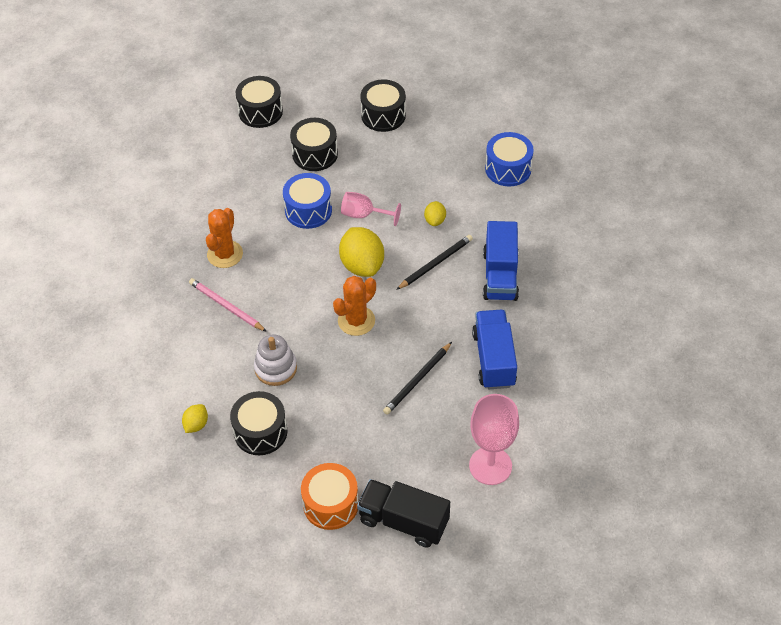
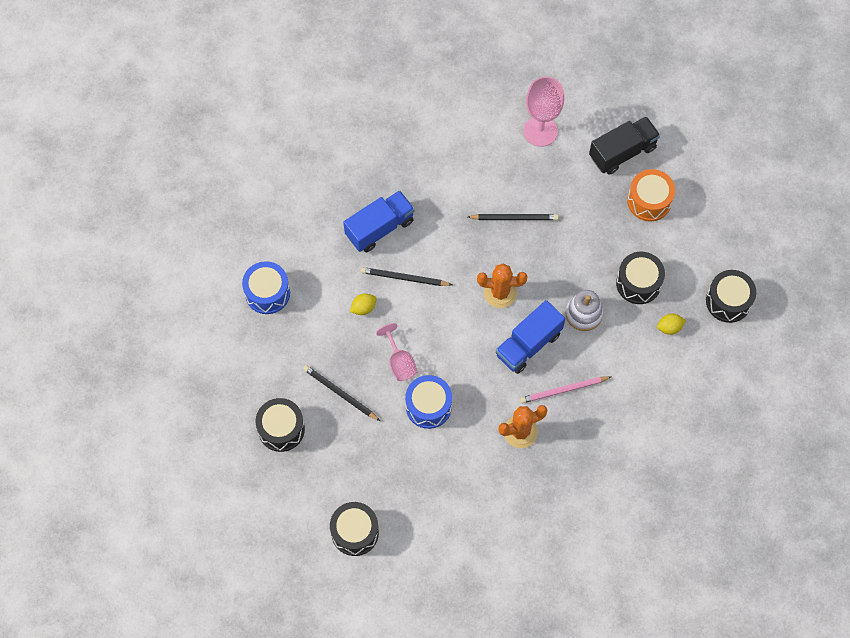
camera: 130 degrees left, 15 degrees up
pink pencil [189,278,267,332] -> pink pencil turned 75 degrees clockwise [520,376,611,403]
black drum [290,118,338,171] -> black drum moved to [706,270,756,323]
yellow lemon [339,227,384,277] -> none
black truck [357,479,450,548] -> black truck turned 105 degrees counterclockwise [589,116,660,175]
blue truck [472,310,517,389] -> blue truck moved to [496,300,565,374]
none -> black pencil [303,365,380,421]

